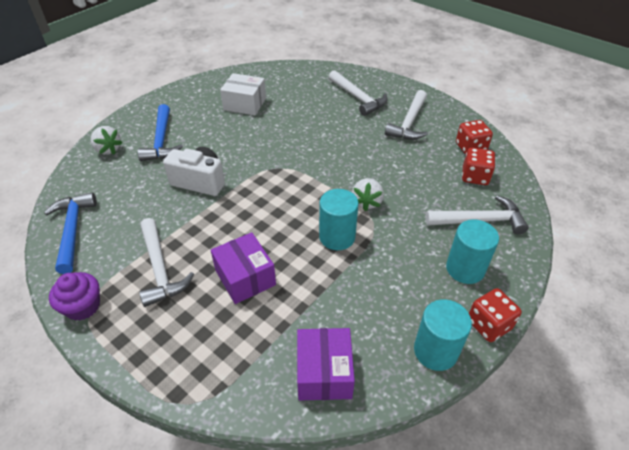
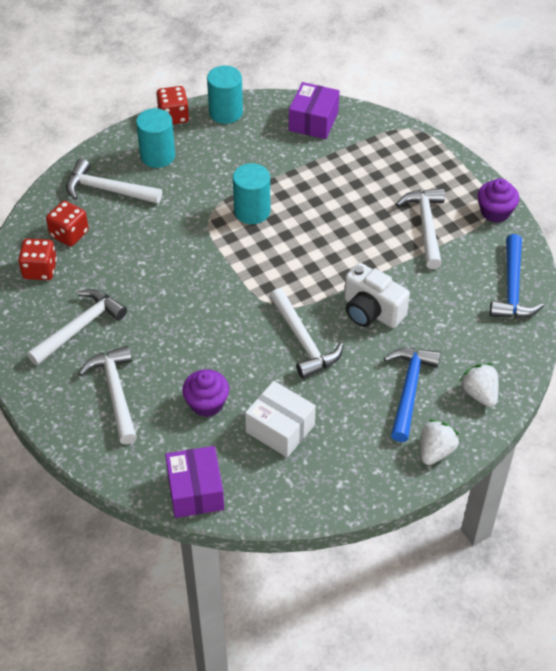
camera: 160 degrees left, 5 degrees up
purple box [211,232,276,304] -> purple box moved to [165,446,224,518]
white strawberry [352,178,384,211] -> white strawberry moved to [420,419,459,465]
none -> purple cupcake [182,369,229,417]
none -> white hammer [269,288,343,379]

